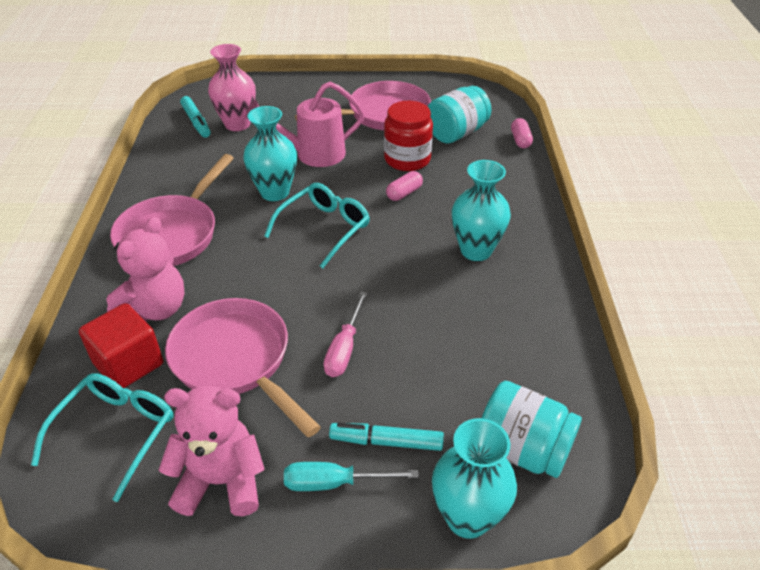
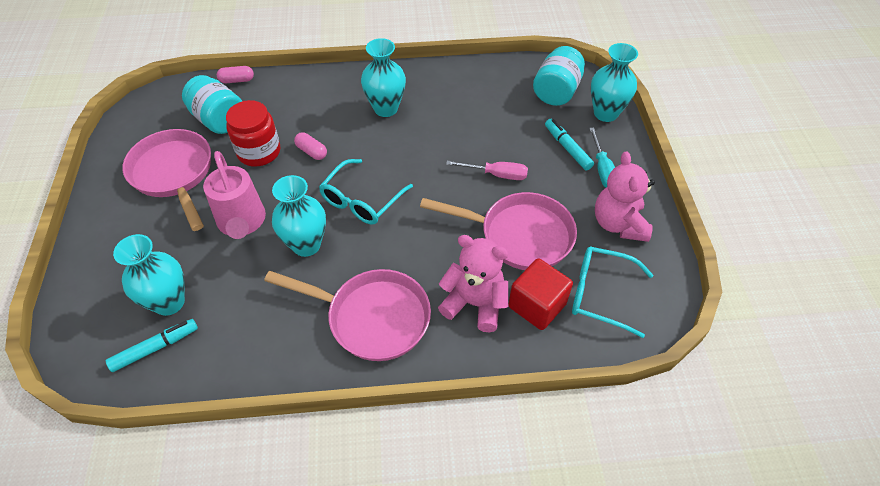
camera: 95 degrees left, 10 degrees up
pink pan [165,298,321,437] -> pink pan turned 120 degrees counterclockwise [420,192,577,270]
pink vase [208,44,256,131] -> turquoise vase [113,234,185,316]
turquoise glasses [264,183,370,268] -> turquoise glasses turned 90 degrees counterclockwise [319,159,413,225]
turquoise marker [329,423,444,451] -> turquoise marker turned 150 degrees clockwise [545,119,594,170]

